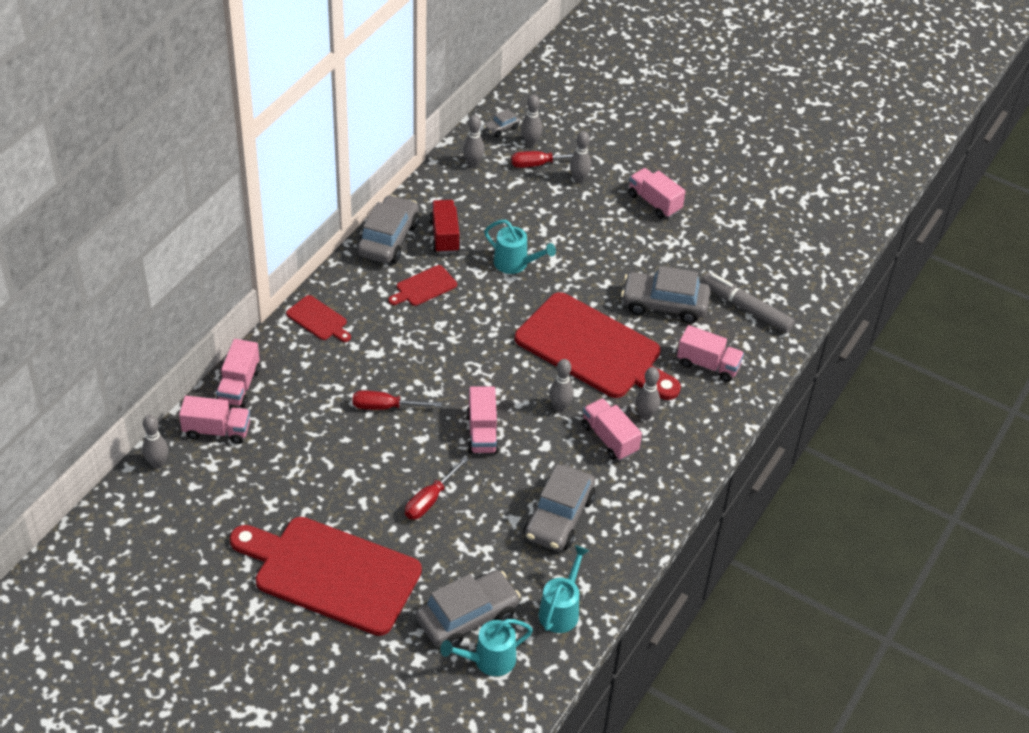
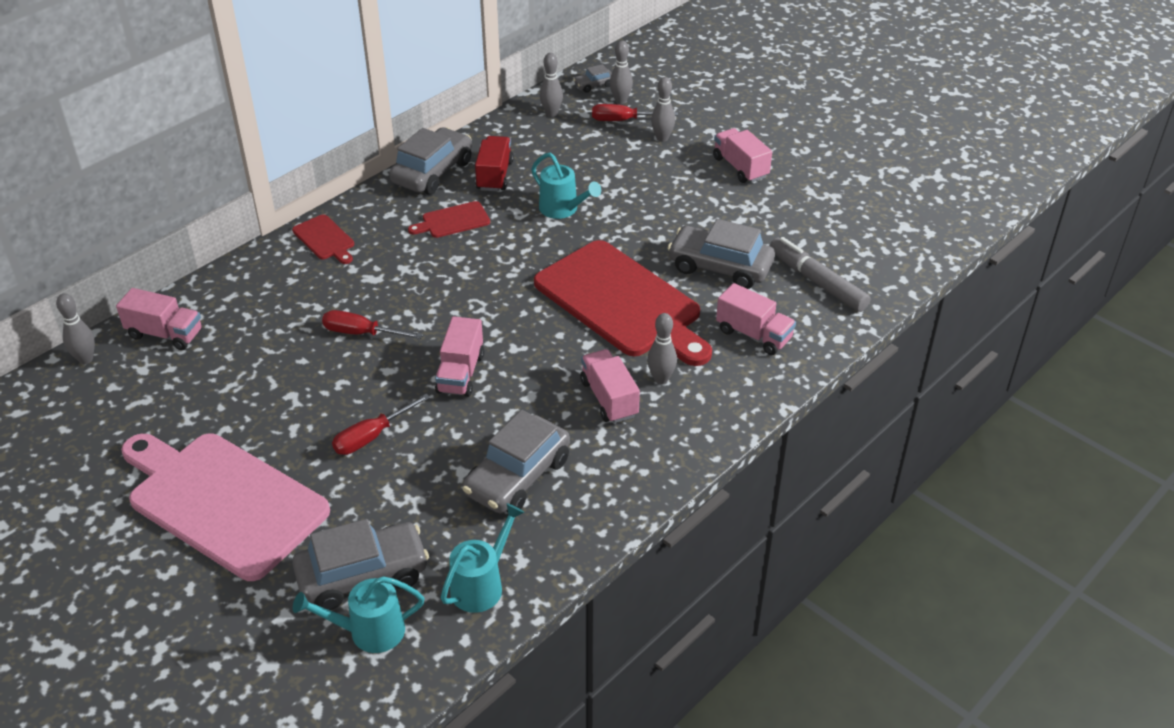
camera: 15 degrees right, 5 degrees down
pink truck [216,339,260,407] -> none
red cutting board [230,517,422,636] -> pink cutting board [121,434,330,581]
grey bowling pin [549,359,574,412] -> none

